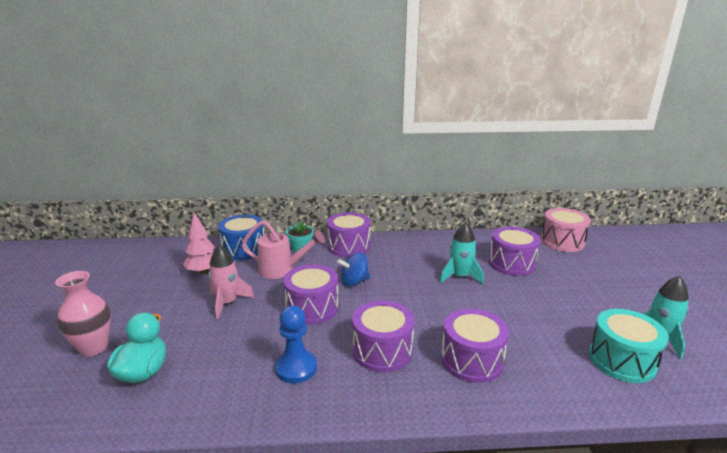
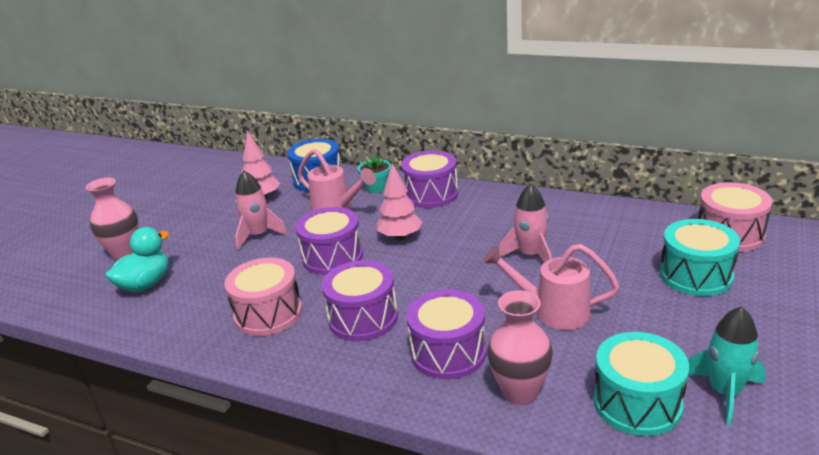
camera: 30 degrees right, 5 degrees up
blue pawn [275,305,317,383] -> pink drum [224,257,302,336]
blue spinning top [337,252,370,287] -> pink tree [377,163,422,240]
turquoise rocket [440,222,484,284] -> pink rocket [499,184,552,262]
purple drum [489,227,541,276] -> none
none -> pink watering can [483,244,620,330]
none -> pink vase [487,290,553,405]
none -> turquoise drum [660,219,740,296]

